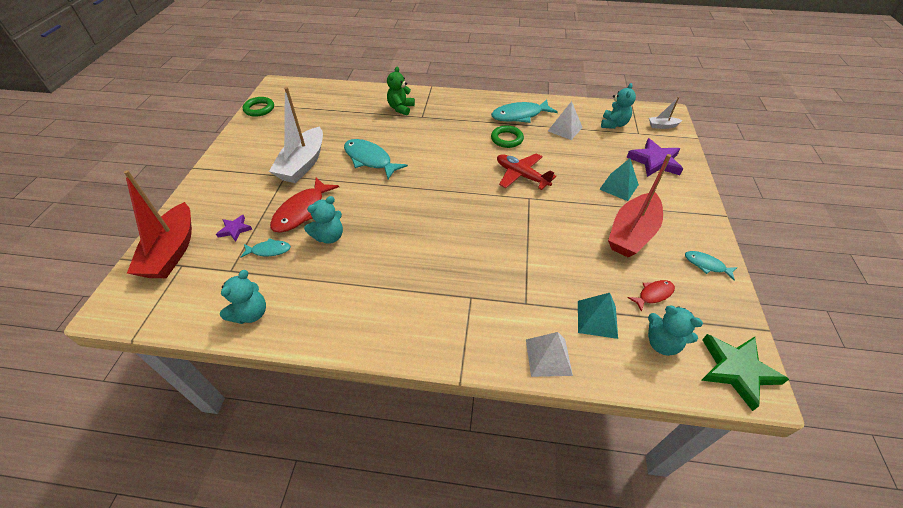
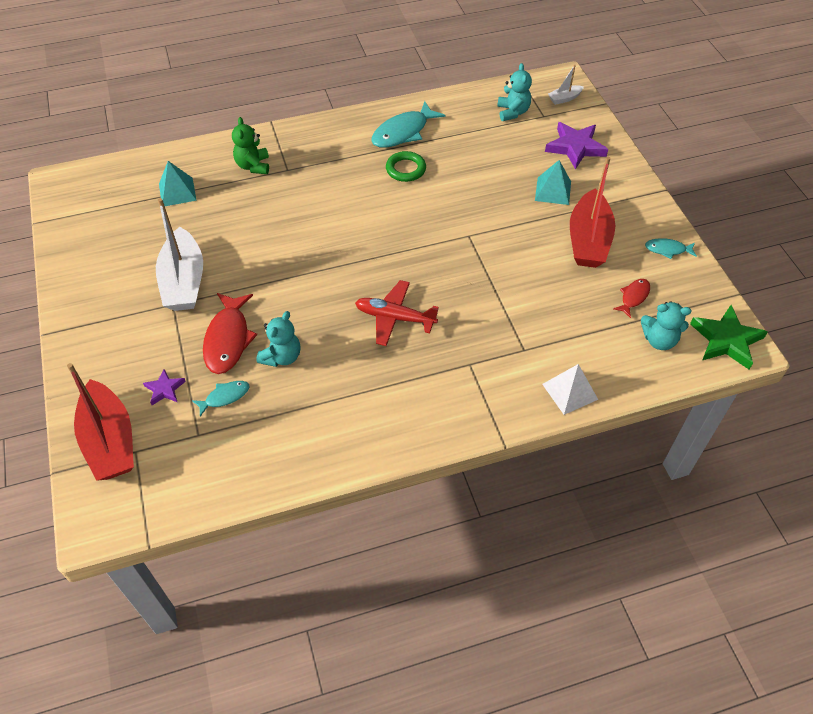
camera: 25 degrees left, 5 degrees up
turquoise teddy bear [220,270,266,324] -> none
green ring [243,97,274,117] -> none
turquoise fish [344,139,408,179] -> none
red plane [497,153,556,190] -> red plane moved to [355,280,439,346]
white pyramid [548,101,583,140] -> none
turquoise pyramid [578,293,618,339] -> turquoise pyramid moved to [159,161,197,206]

